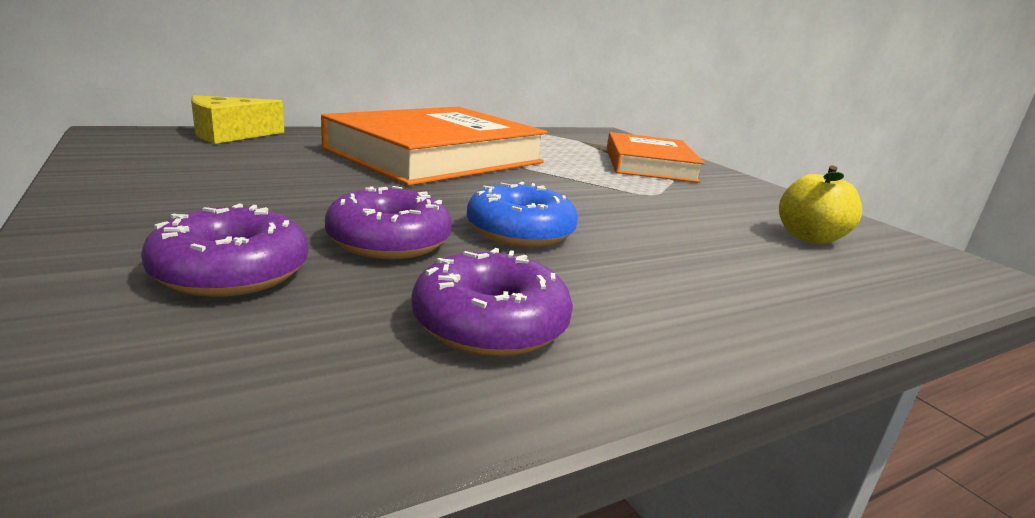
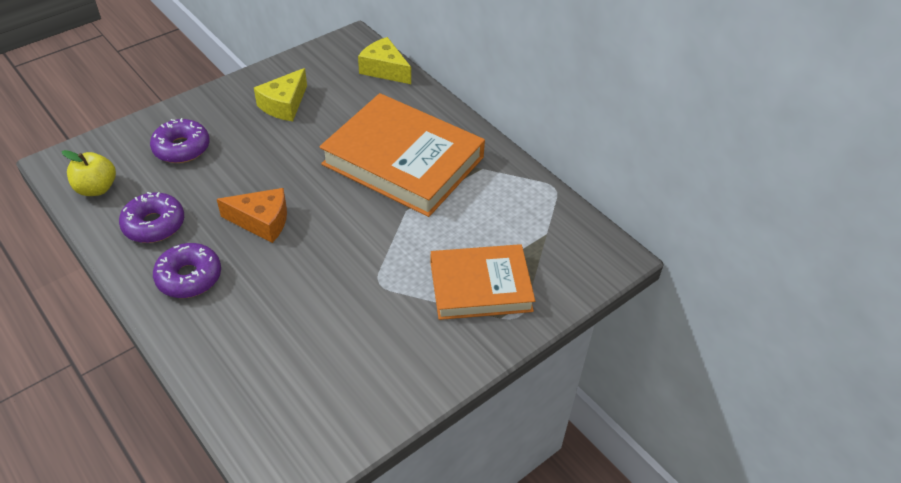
camera: 80 degrees right, 25 degrees up
purple donut [325,186,452,259] -> purple donut moved to [153,243,221,298]
blue donut [467,182,578,247] -> orange cheese [217,188,287,243]
yellow apple [779,166,862,244] -> yellow apple moved to [62,150,116,196]
none -> yellow cheese [254,68,307,121]

